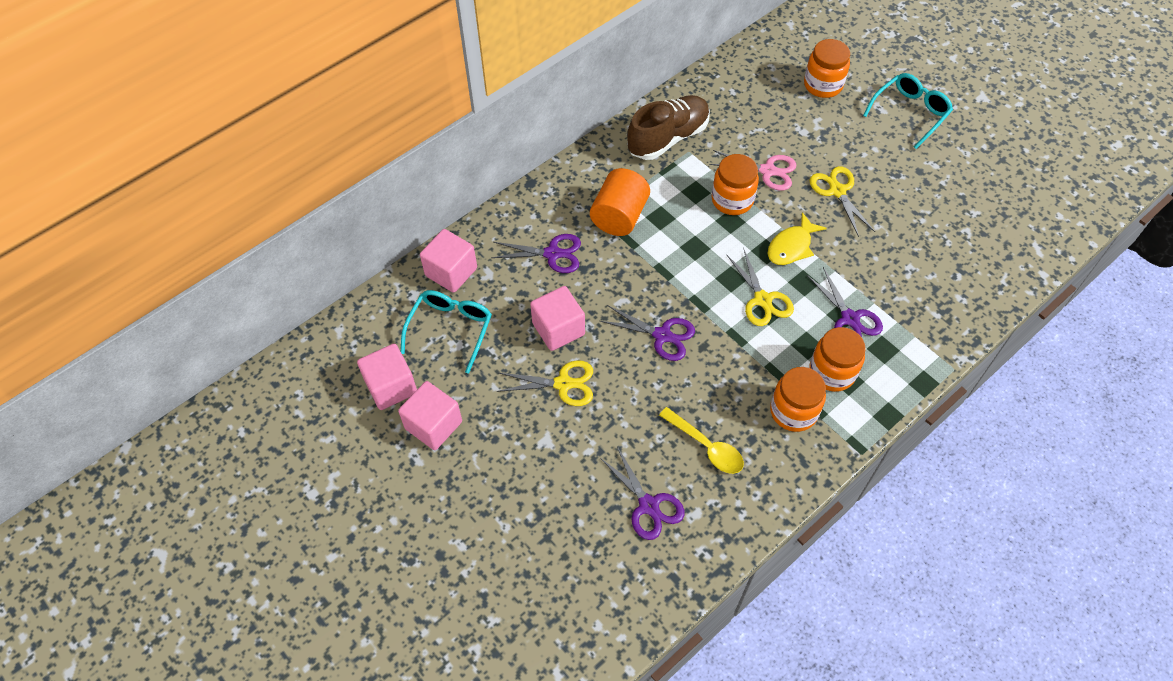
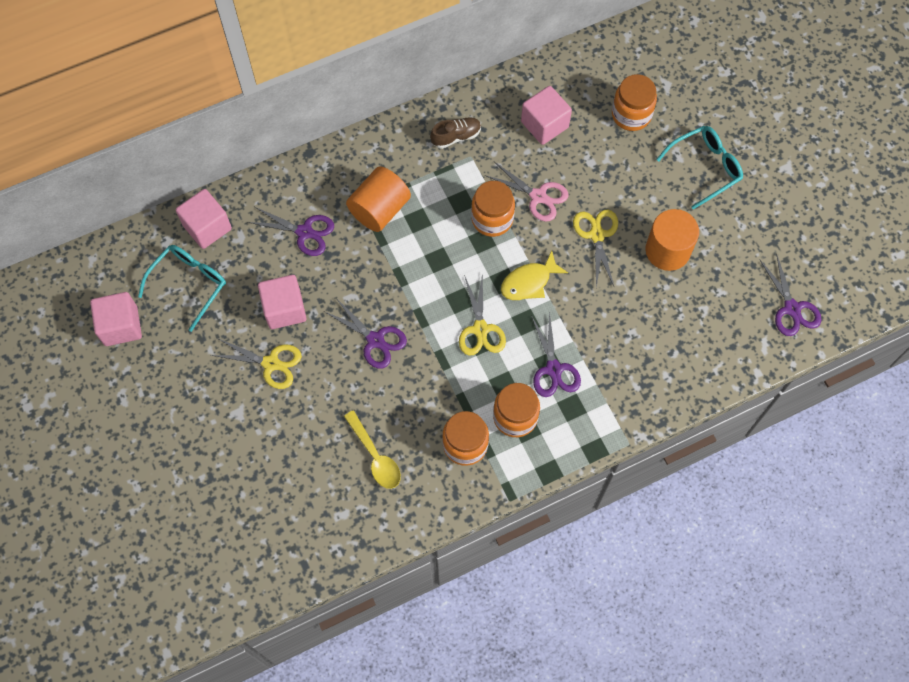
camera: 15 degrees right, 10 degrees up
pink cube [398,381,462,450] -> pink cube moved to [521,86,572,145]
purple scissors [599,447,685,540] -> purple scissors moved to [759,253,821,336]
brown shoe [627,95,710,160] -> brown shoe [430,117,481,149], size x0.54
none -> orange cylinder [645,209,699,271]

